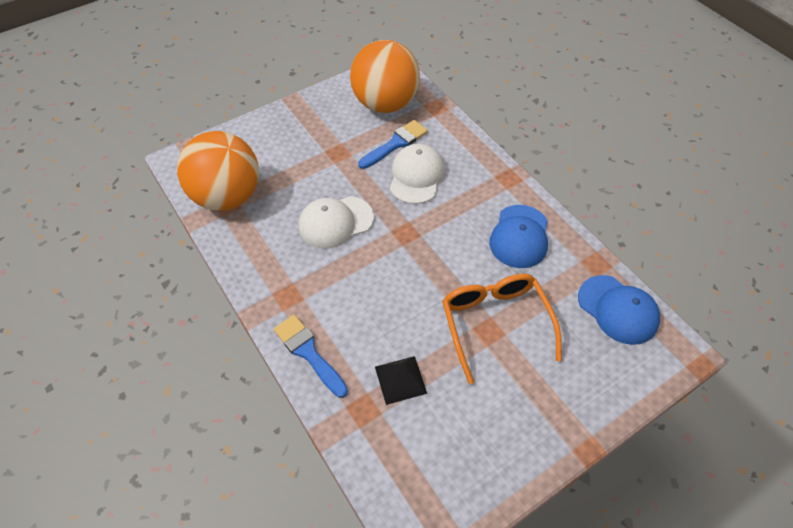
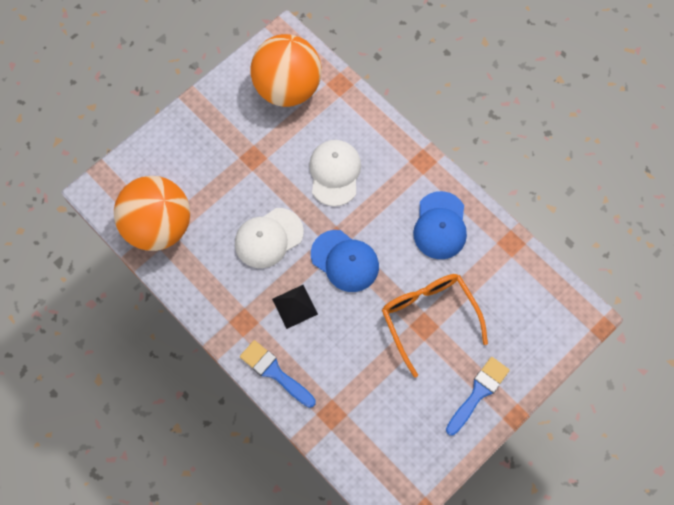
camera: 10 degrees left, 15 degrees up
blue brush [358,120,428,169] -> blue brush moved to [446,357,510,436]
black pyramid [375,356,427,405] -> black pyramid moved to [272,285,318,329]
blue cap [578,275,660,345] -> blue cap moved to [311,230,379,292]

